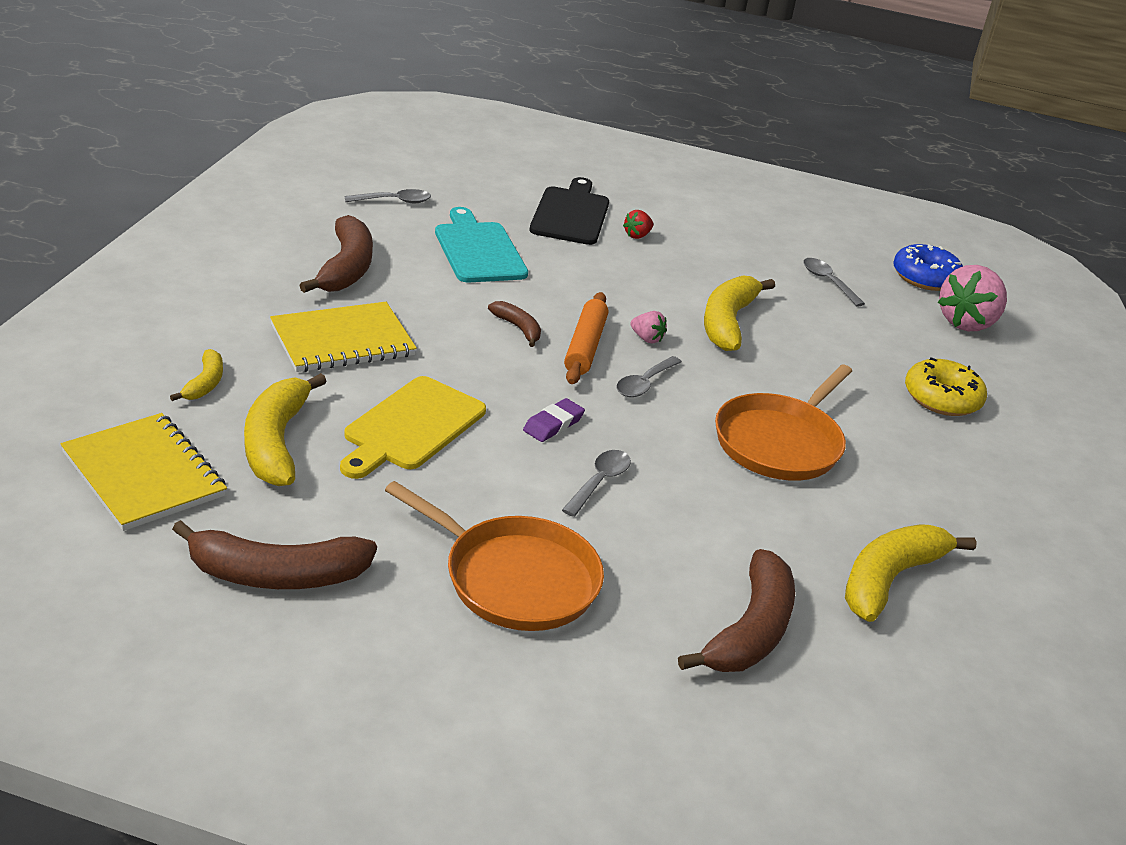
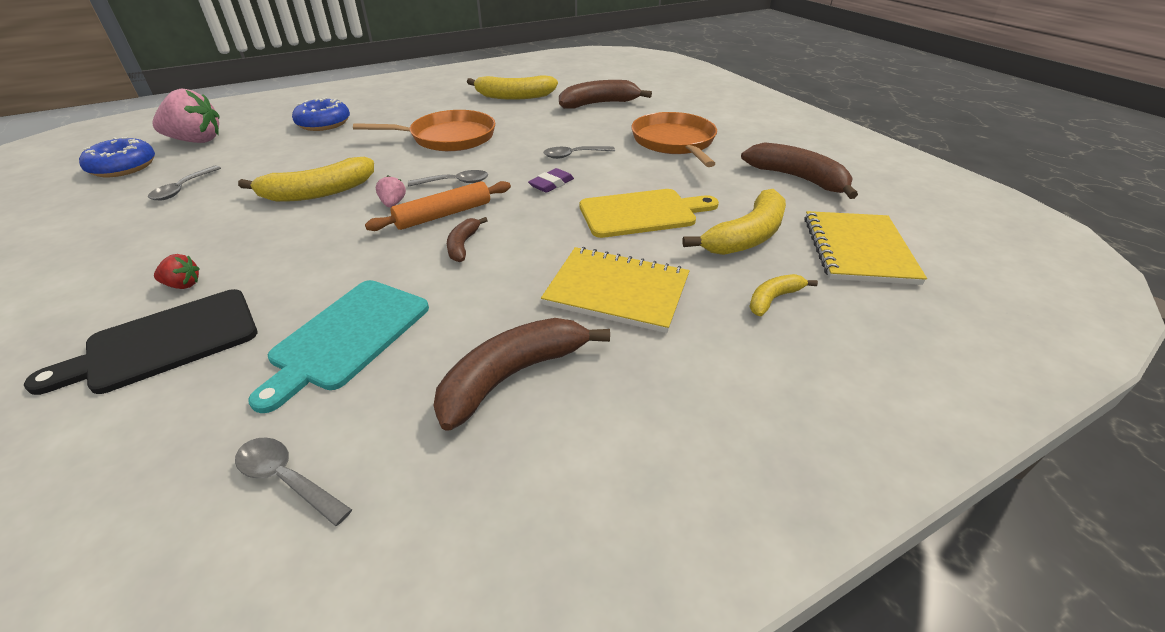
camera: 130 degrees left, 5 degrees up
purple eraser [523,398,585,442] -> purple eraser turned 45 degrees counterclockwise [528,168,574,193]
yellow donut [905,357,987,416] -> blue donut [292,98,350,131]

